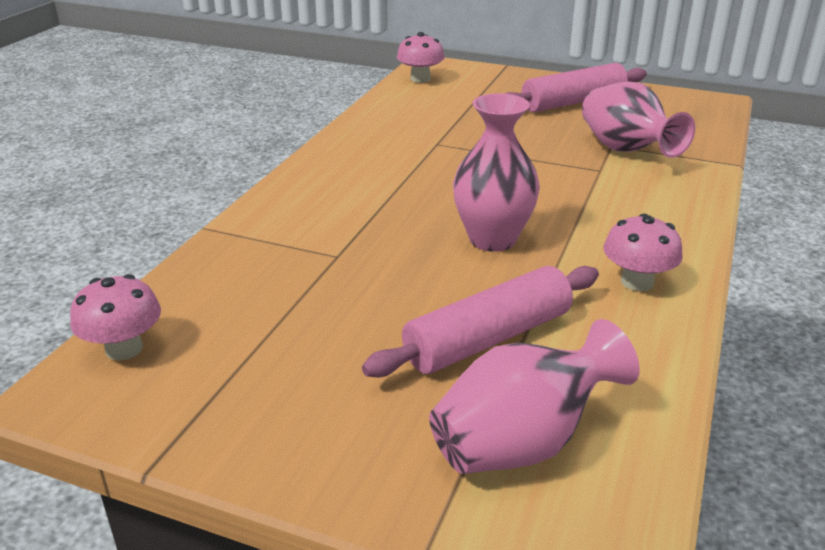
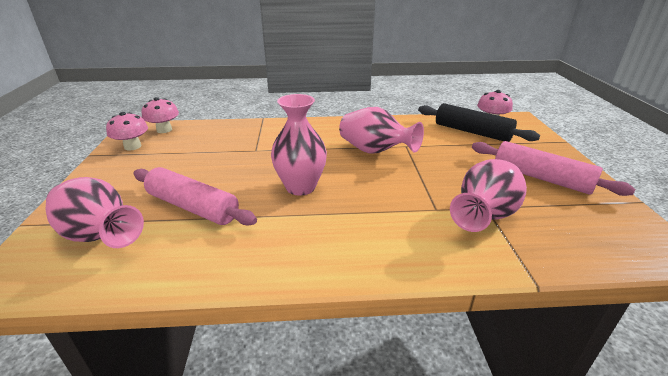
camera: 65 degrees right, 0 degrees up
pink mushroom [604,214,683,291] -> pink mushroom moved to [106,112,148,151]
none -> pink vase [339,107,424,154]
none -> black rolling pin [418,103,540,142]

